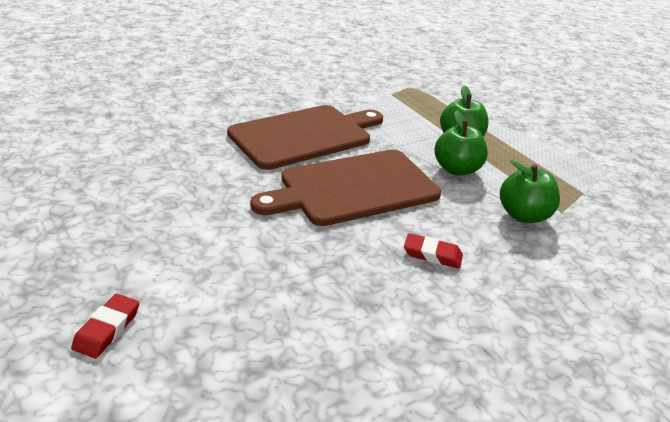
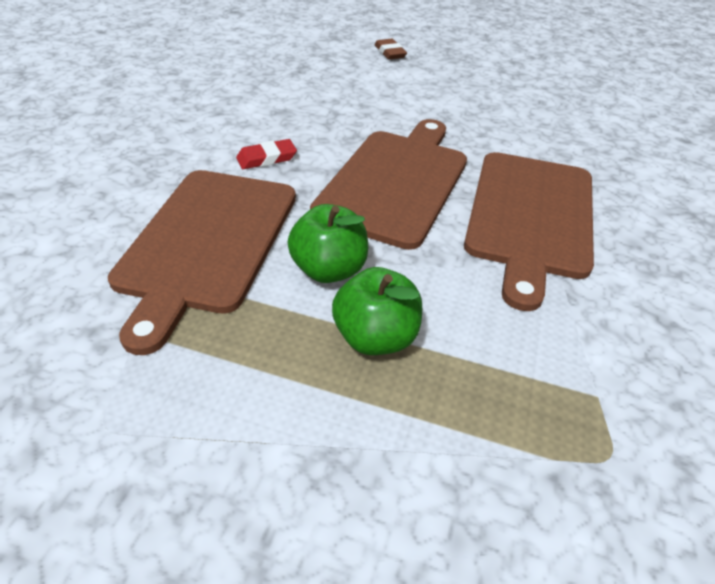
camera: 140 degrees right, 10 degrees up
red eraser [71,293,139,358] -> brown eraser [375,39,407,60]
green apple [500,160,560,223] -> brown cutting board [108,170,296,355]

